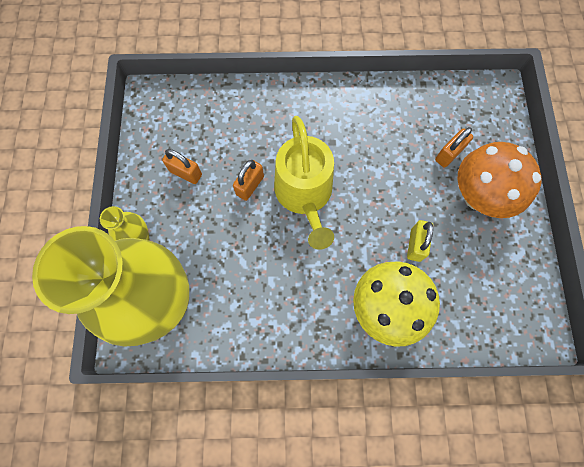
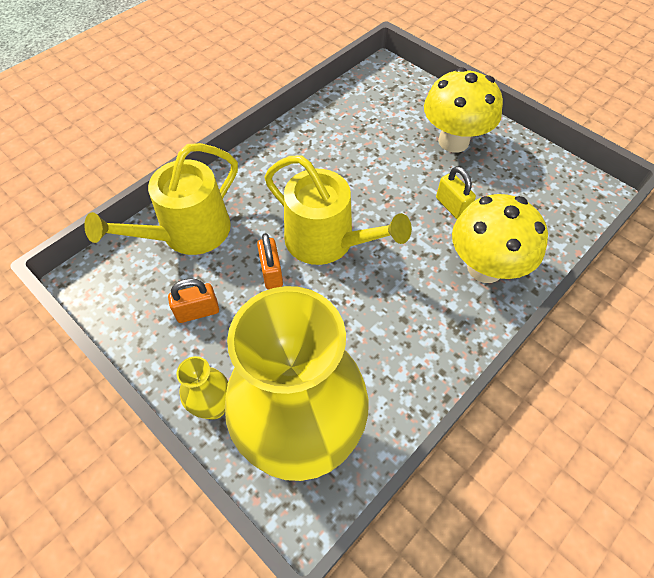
camera: 45 degrees left, 15 degrees down
orange padlock [435,127,473,168] -> none
orange mushroom [458,142,541,218] -> yellow mushroom [424,67,503,153]
none -> yellow watering can [84,143,238,255]

